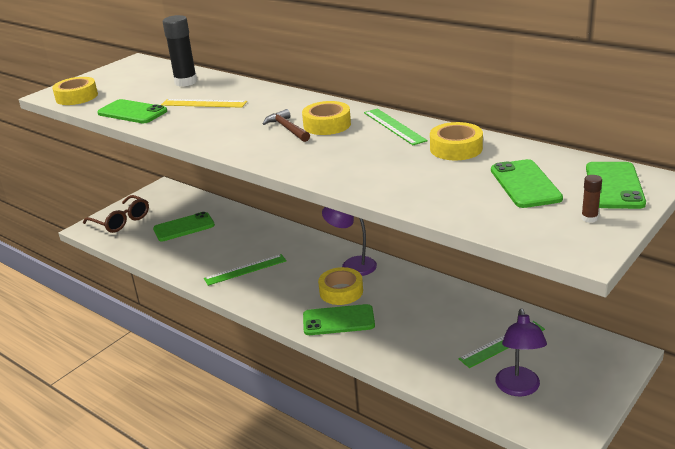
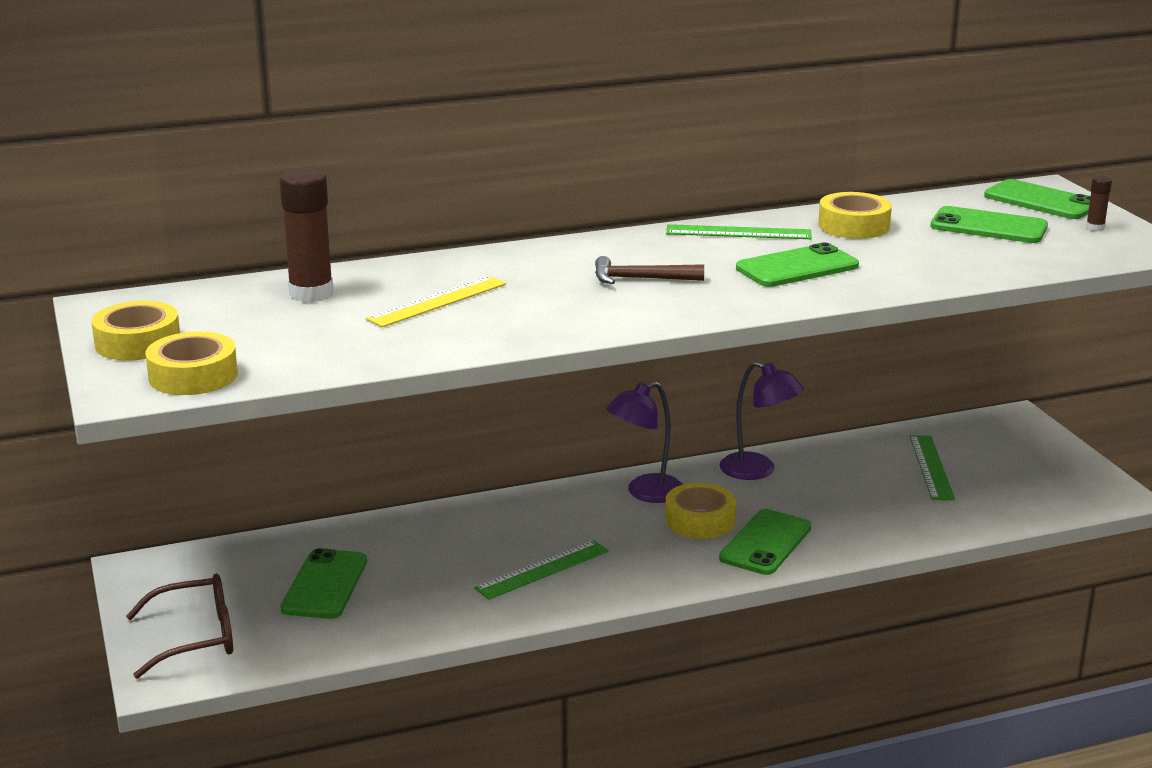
camera: 60 degrees left, 5 degrees down
green phone [97,99,167,123] -> green phone moved to [736,242,859,287]
black glue stick [163,15,197,87] -> brown glue stick [279,168,334,302]
green ruler [204,254,287,286] -> green ruler turned 45 degrees clockwise [474,540,609,600]
yellow tape [302,101,351,135] -> yellow tape moved to [91,301,180,361]
purple lamp [495,308,547,396] -> purple lamp moved to [719,361,804,480]

